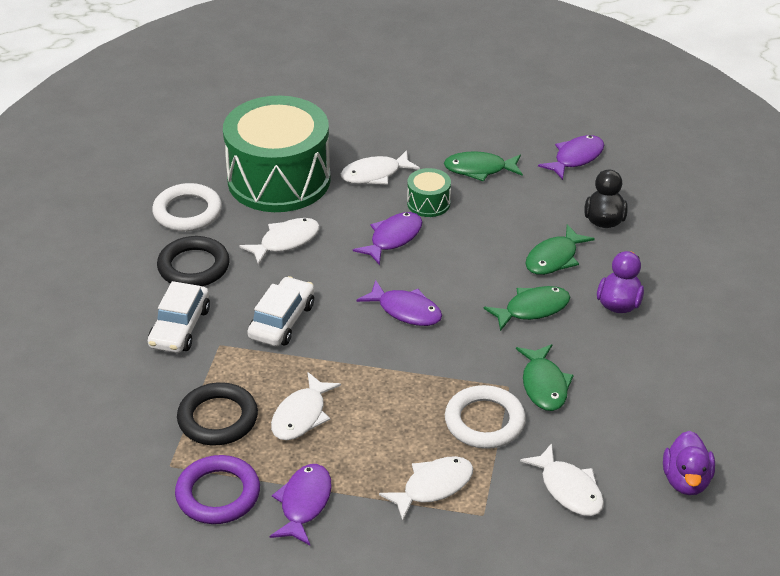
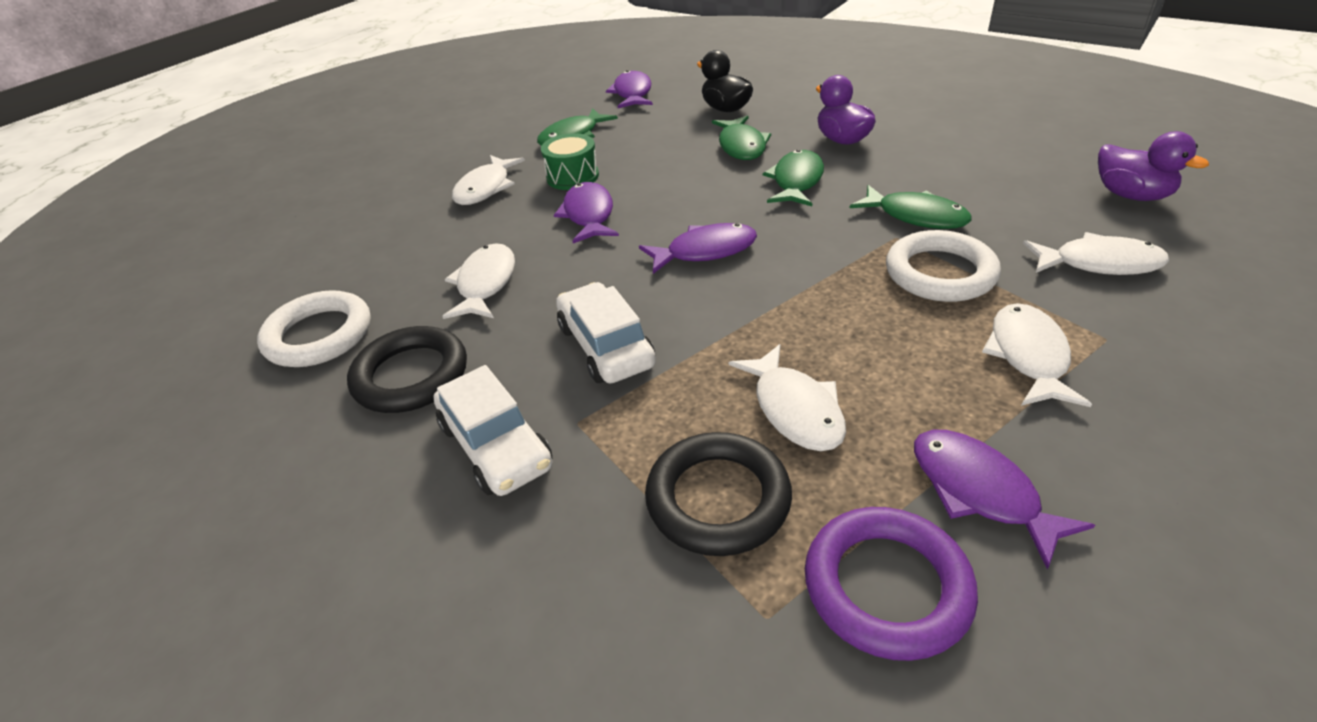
camera: 45 degrees left, 0 degrees up
green drum [223,96,331,212] -> none

